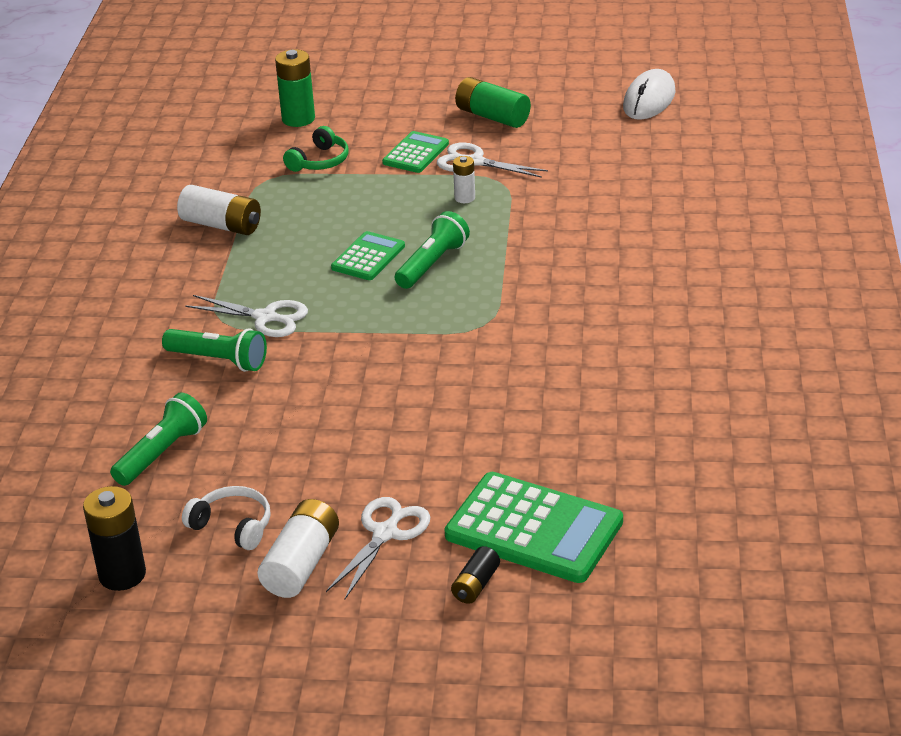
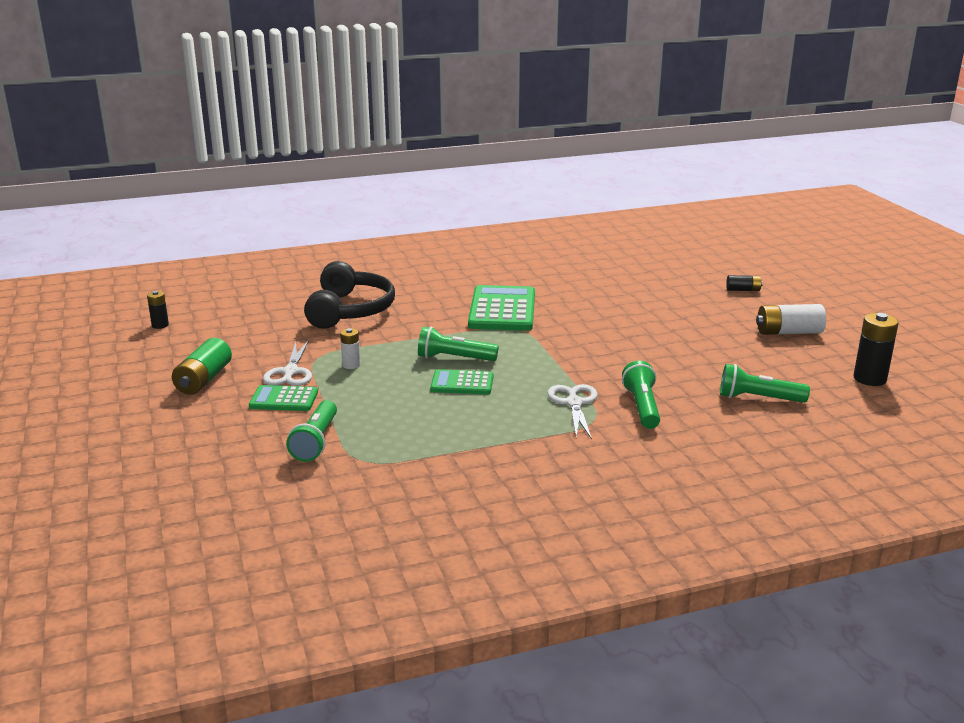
camera: 115 degrees left, 10 degrees down
white battery [177,185,261,235] -> none
white headphones [182,486,271,550] -> none
green battery [275,49,315,127] -> none
green headphones [283,126,349,172] -> green flashlight [286,400,337,462]
white scissors [326,497,430,599] -> none
green calculator [445,472,623,583] -> green calculator moved to [468,285,535,331]
white mouse [623,69,676,120] -> black battery [147,291,169,329]
none -> black headphones [304,261,395,329]

